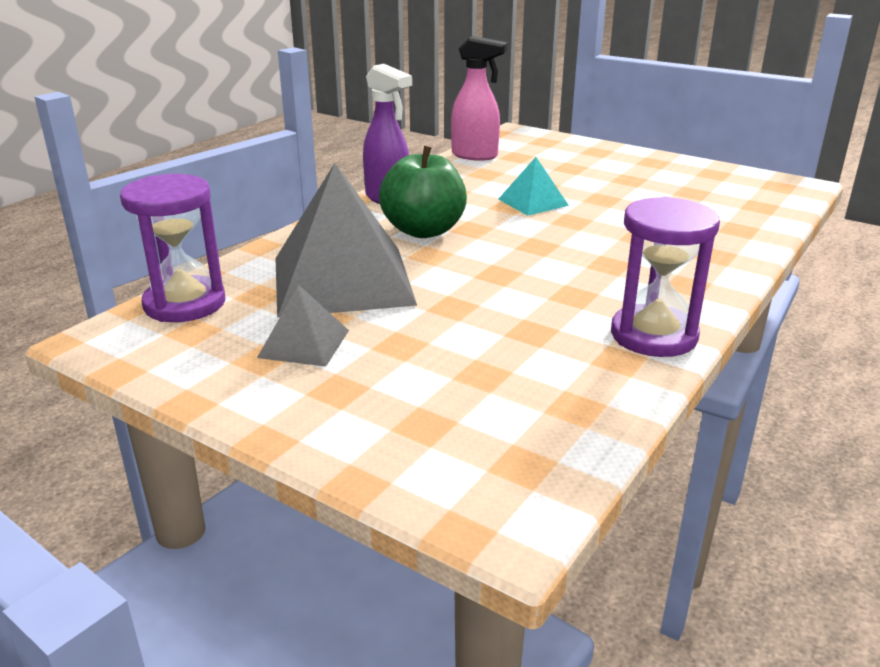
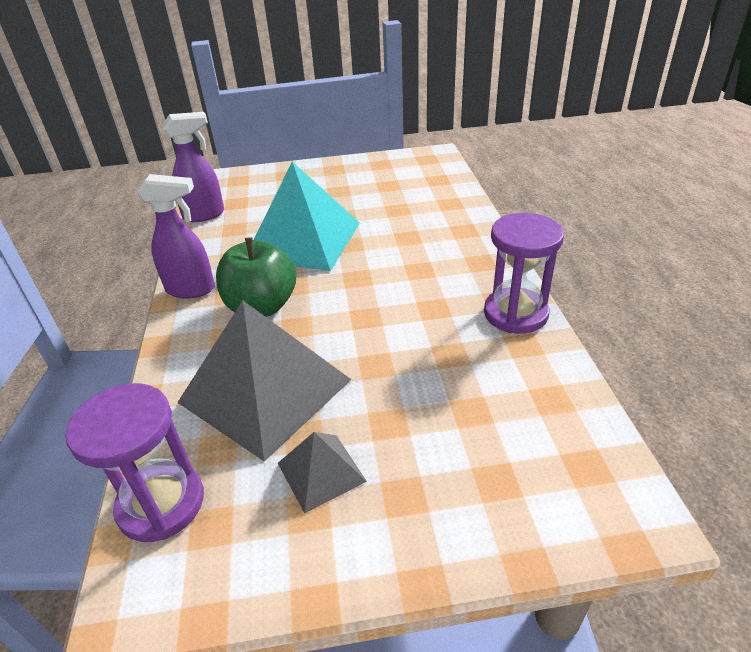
camera: 40 degrees left, 10 degrees up
pink spray bottle [451,36,508,161] -> purple spray bottle [162,112,224,222]
turquoise pyramid [498,157,569,216] -> turquoise pyramid [254,162,360,271], size x2.11

